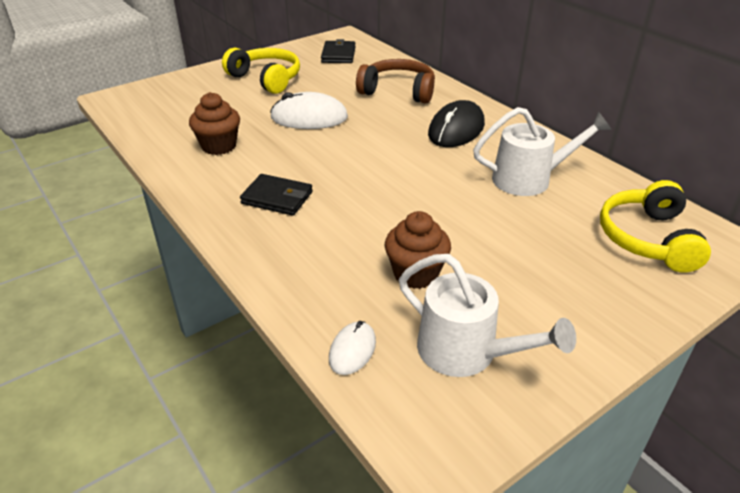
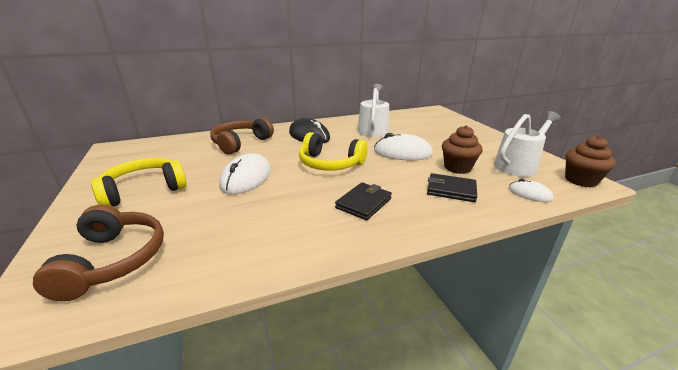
camera: 75 degrees left, 10 degrees down
brown cupcake [189,92,240,155] -> brown cupcake moved to [565,136,616,187]
black wallet [321,39,356,63] -> black wallet moved to [427,173,477,202]
yellow headphones [600,180,711,273] -> yellow headphones moved to [299,132,368,171]
none -> brown headphones [33,205,164,301]
none -> white mouse [374,133,433,161]

